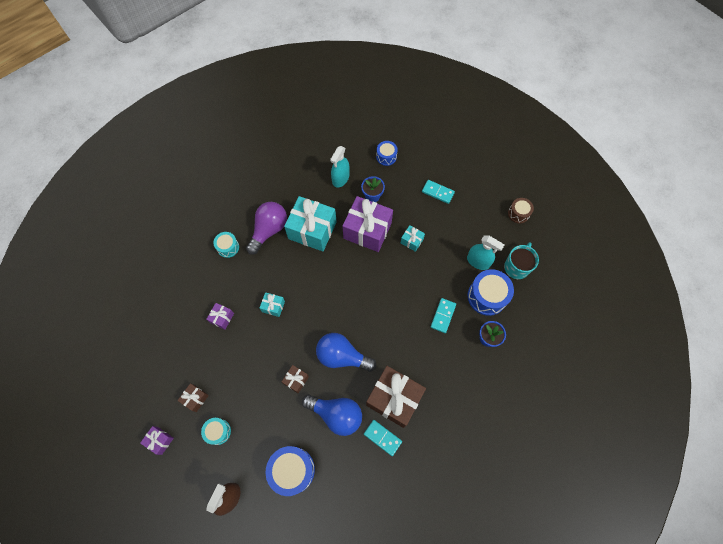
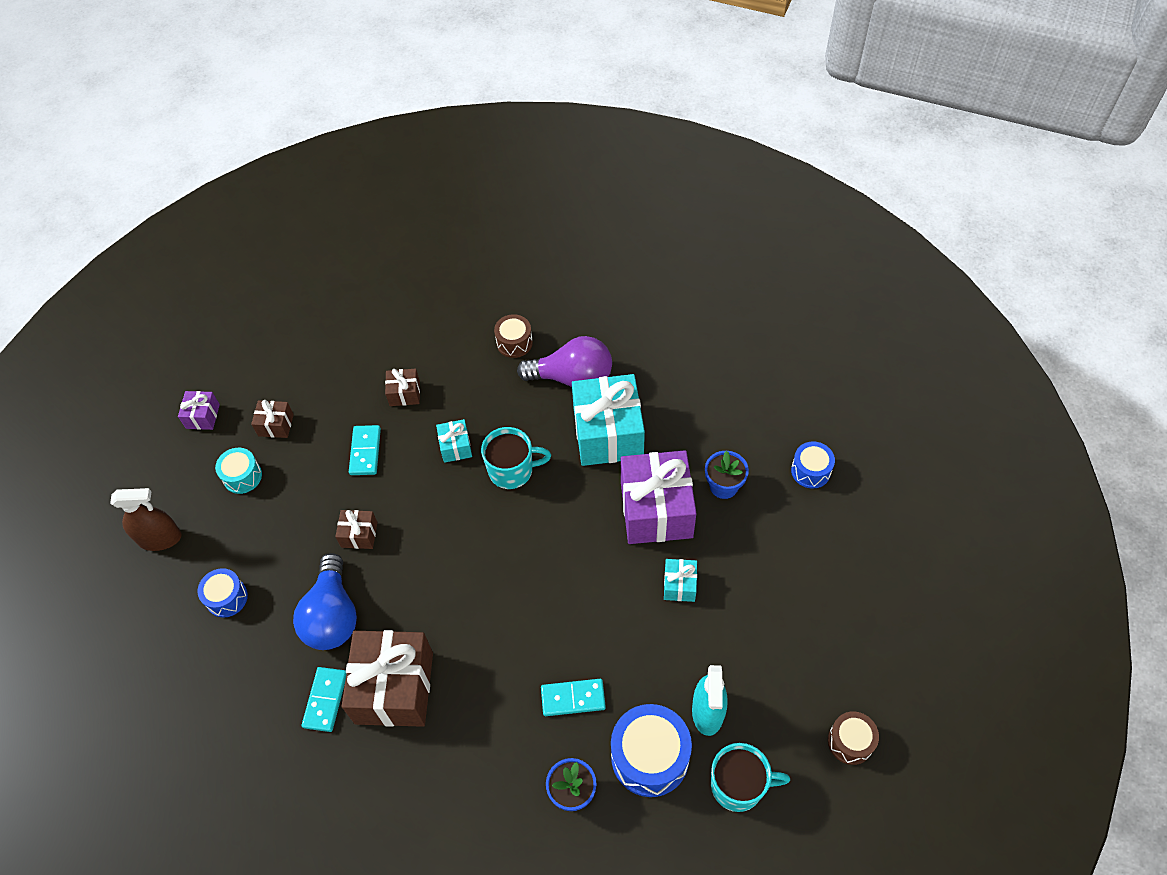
camera: 65 degrees right, 10 degrees down
purple gift [206,303,234,330] -> brown gift [385,369,420,406]
turquoise drum [213,232,239,258] -> brown drum [494,314,533,358]
blue drum [266,446,315,496] -> blue drum [197,568,248,618], size x0.58
blue light bulb [316,333,376,372] -> none
turquoise spray bottle [330,146,350,188] -> none
turquoise domino [422,180,455,204] -> turquoise domino moved to [349,425,381,475]
none -> turquoise mug [481,427,551,489]

